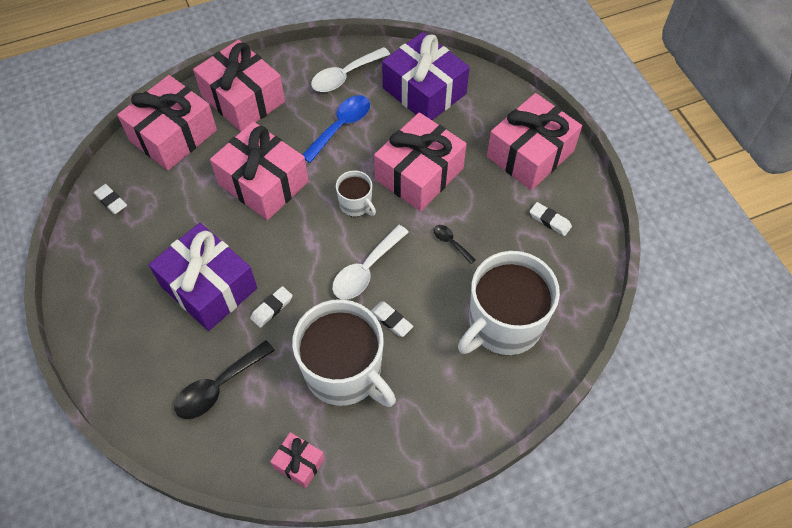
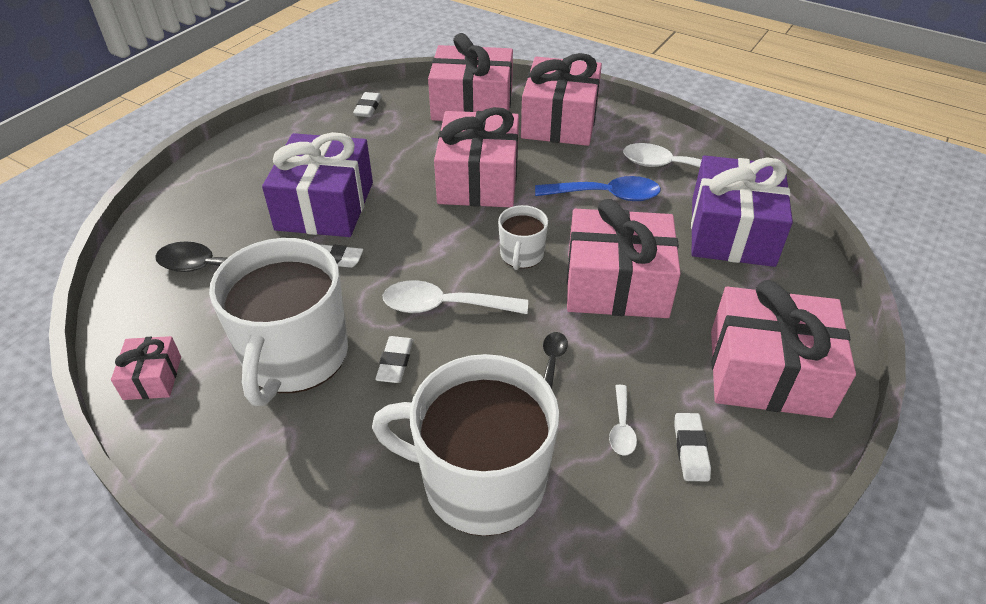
camera: 55 degrees right, 15 degrees down
none -> white spoon [609,385,637,456]

